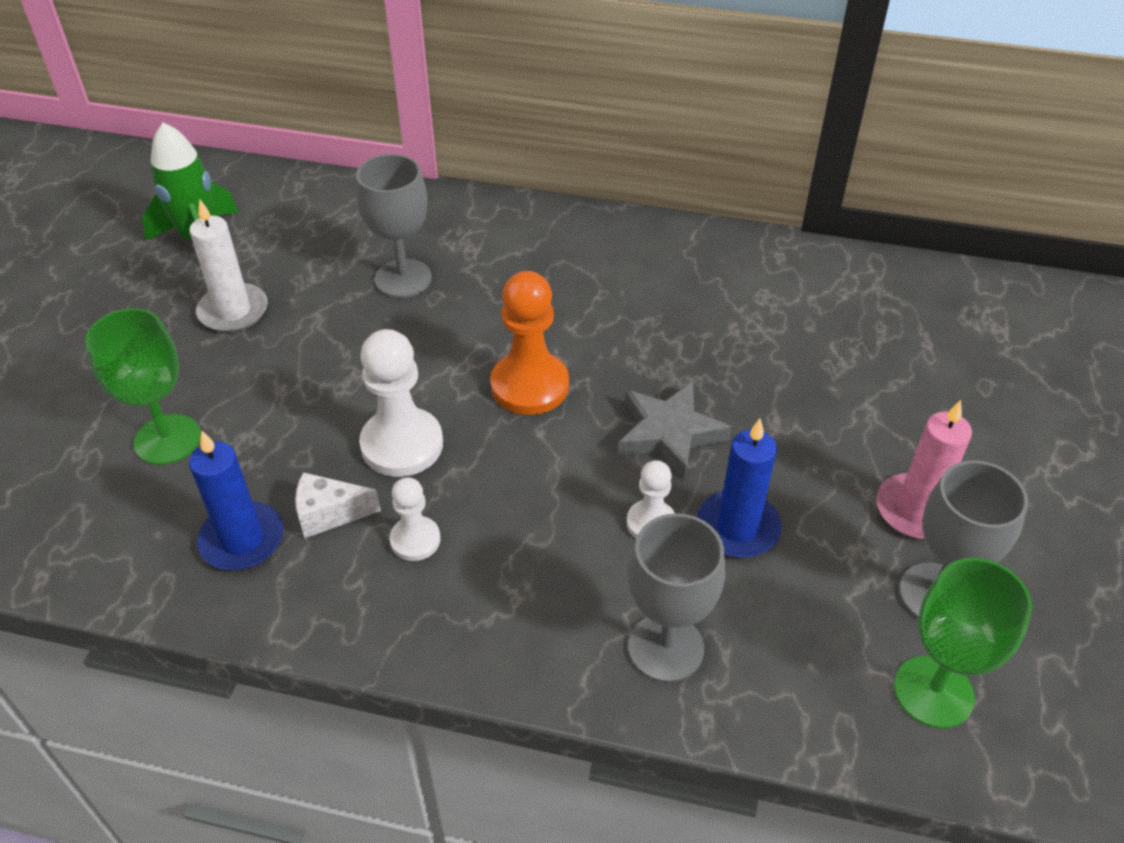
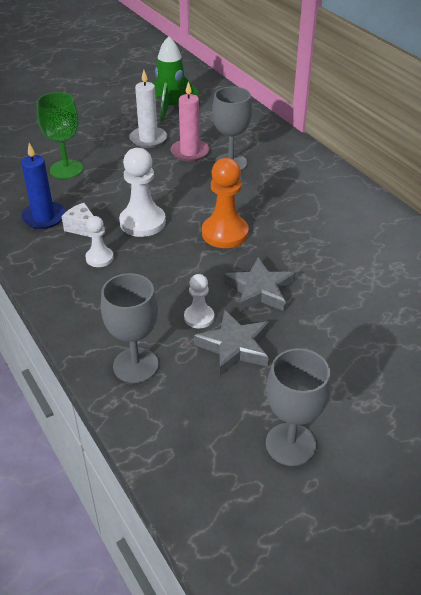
camera: 45 degrees right, 5 degrees down
blue candle [697,419,781,558] -> grey star [194,310,269,376]
pink candle [876,400,972,539] -> pink candle moved to [171,81,209,161]
green goblet [894,558,1032,728] -> none

